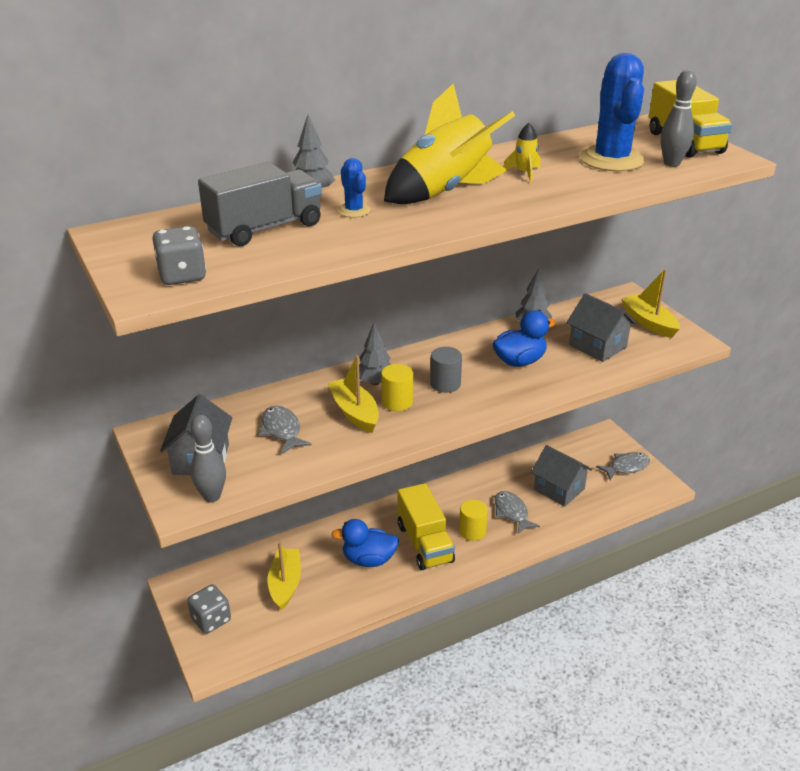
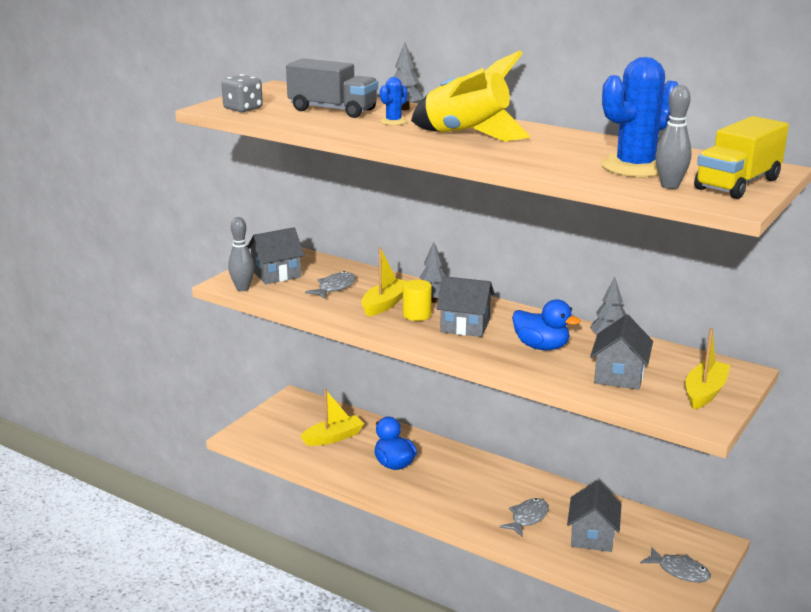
camera: 60 degrees right, 10 degrees down
grey dice [187,584,231,634] -> none
yellow truck [397,483,455,570] -> none
grey cylinder [430,347,462,393] -> grey house [436,276,495,337]
yellow cylinder [459,499,488,541] -> none
yellow rocket [504,123,541,183] -> none

